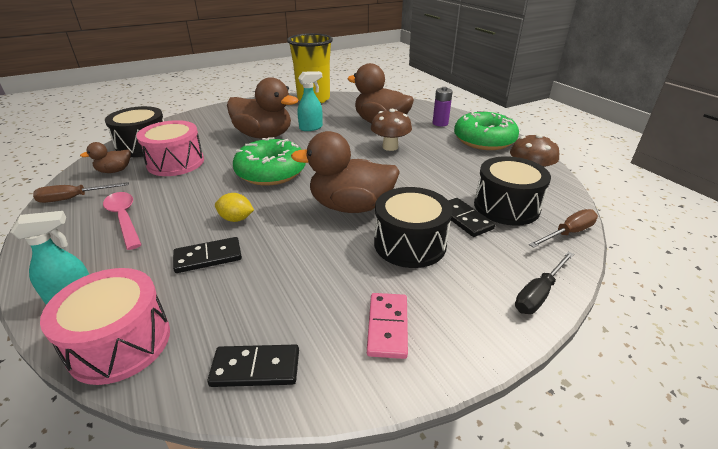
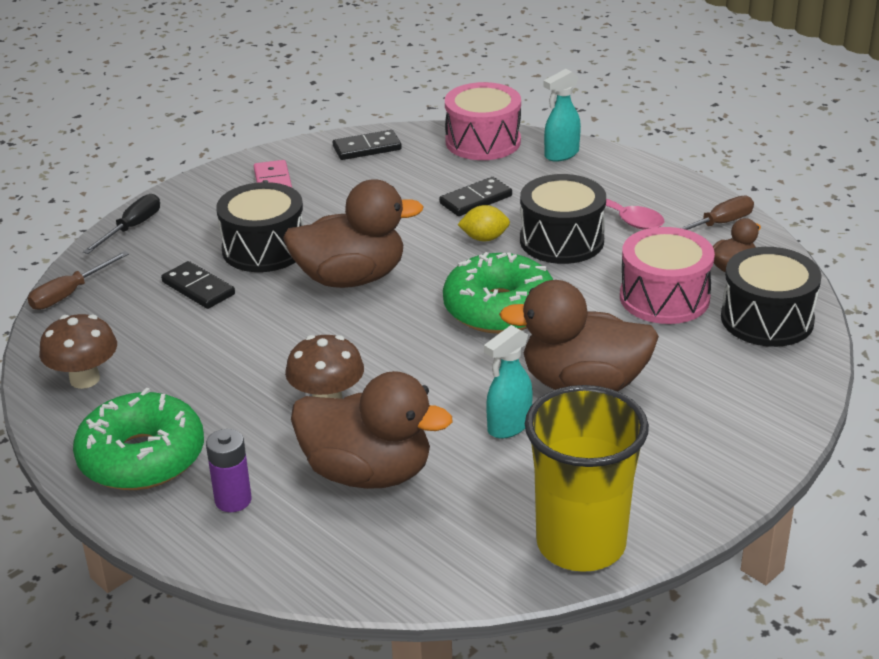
camera: 165 degrees right, 0 degrees up
black drum [474,156,551,226] -> black drum moved to [520,174,606,264]

